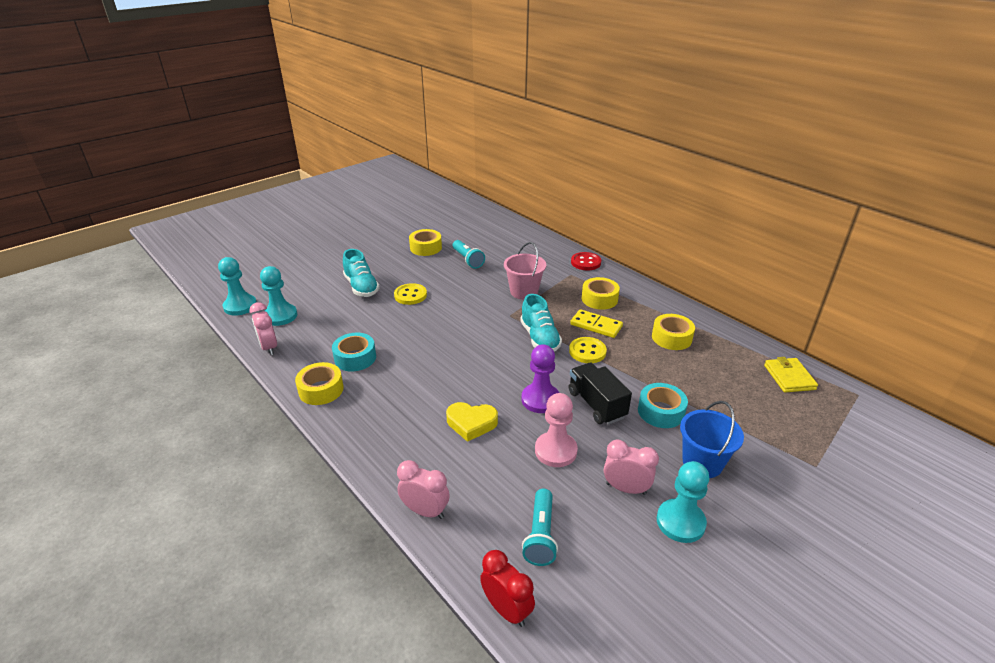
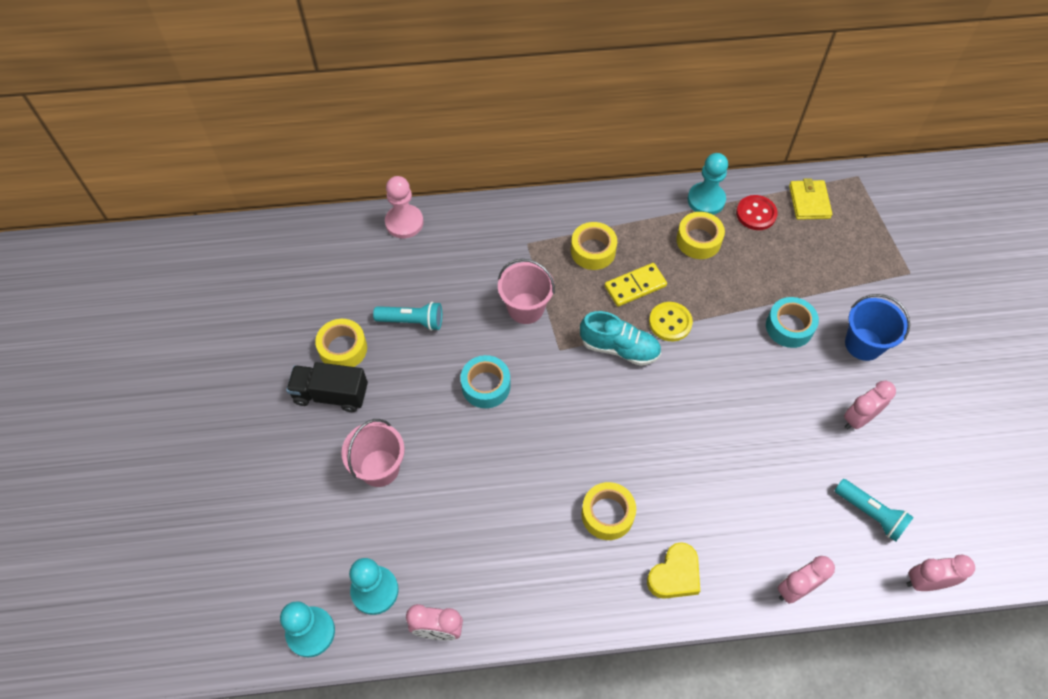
camera: 55 degrees left, 25 degrees up
yellow tape [295,362,344,405] -> yellow tape moved to [581,482,636,540]
turquoise tape [332,333,376,371] -> turquoise tape moved to [460,355,511,408]
turquoise shoe [343,249,380,297] -> pink bucket [341,419,405,487]
yellow button [394,283,427,305] -> none
yellow heart [446,402,498,442] -> yellow heart moved to [647,542,700,599]
red clock [480,550,535,627] -> pink clock [906,554,975,591]
purple pawn [521,344,559,413] -> none
pink pawn [535,393,578,467] -> pink pawn moved to [385,176,423,238]
black truck [569,363,632,425] -> black truck moved to [286,362,368,412]
red button [571,252,601,270] -> red button moved to [736,195,778,230]
turquoise pawn [657,461,709,543] -> turquoise pawn moved to [688,153,728,215]
yellow wallet [764,357,818,392] -> yellow wallet turned 60 degrees clockwise [789,178,832,220]

